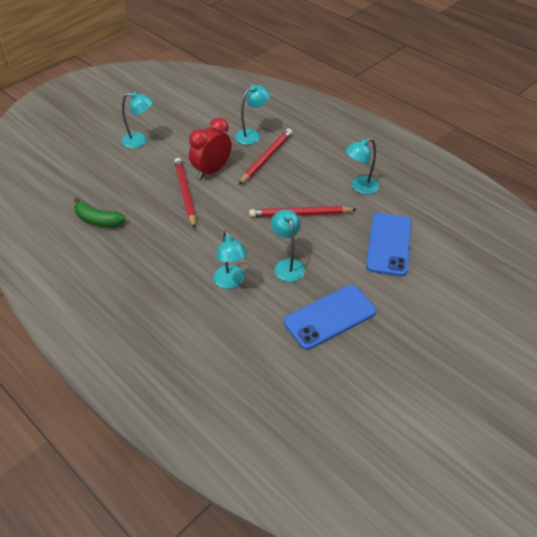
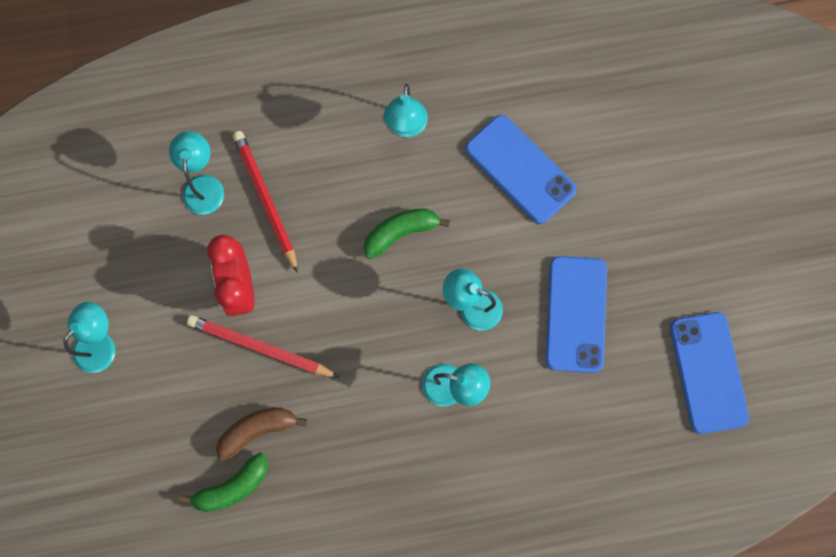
camera: 55 degrees left, 30 degrees up
red pencil [249,206,357,217] -> green banana [364,208,450,259]
none -> brown banana [216,408,307,461]
none -> blue phone [670,312,749,434]

